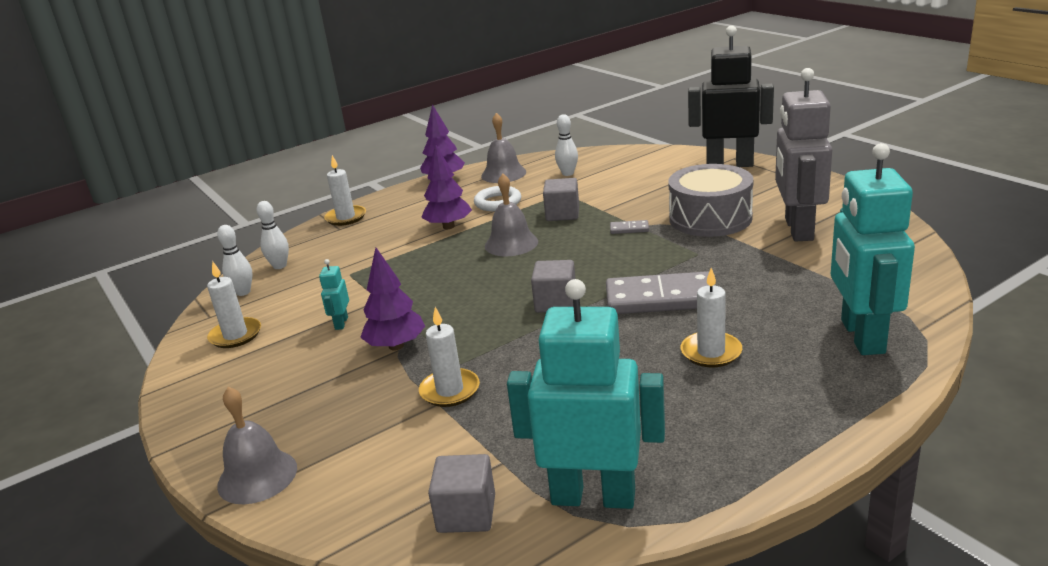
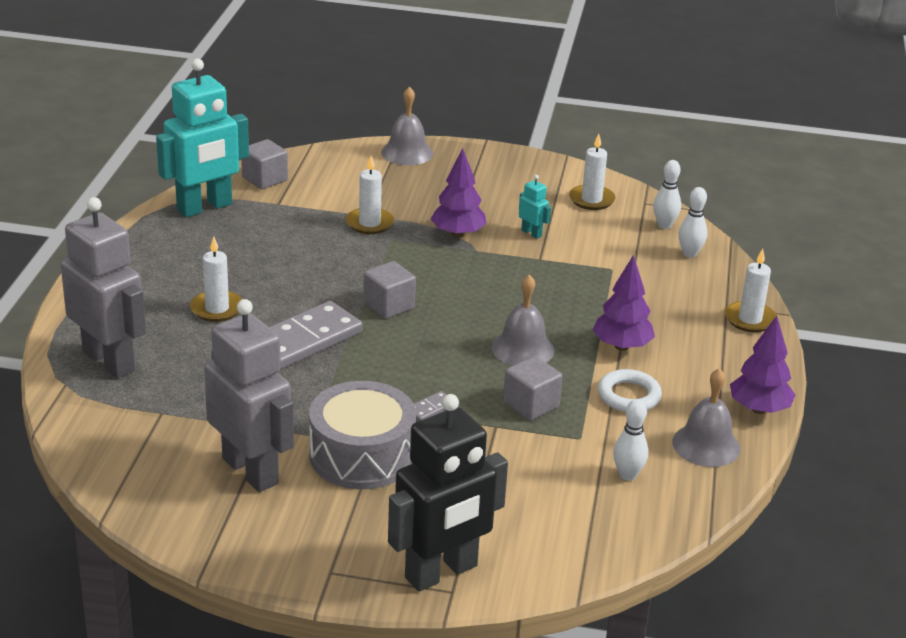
camera: 130 degrees right, 5 degrees up
turquoise robot [831,143,915,355] -> grey robot [61,197,146,379]

